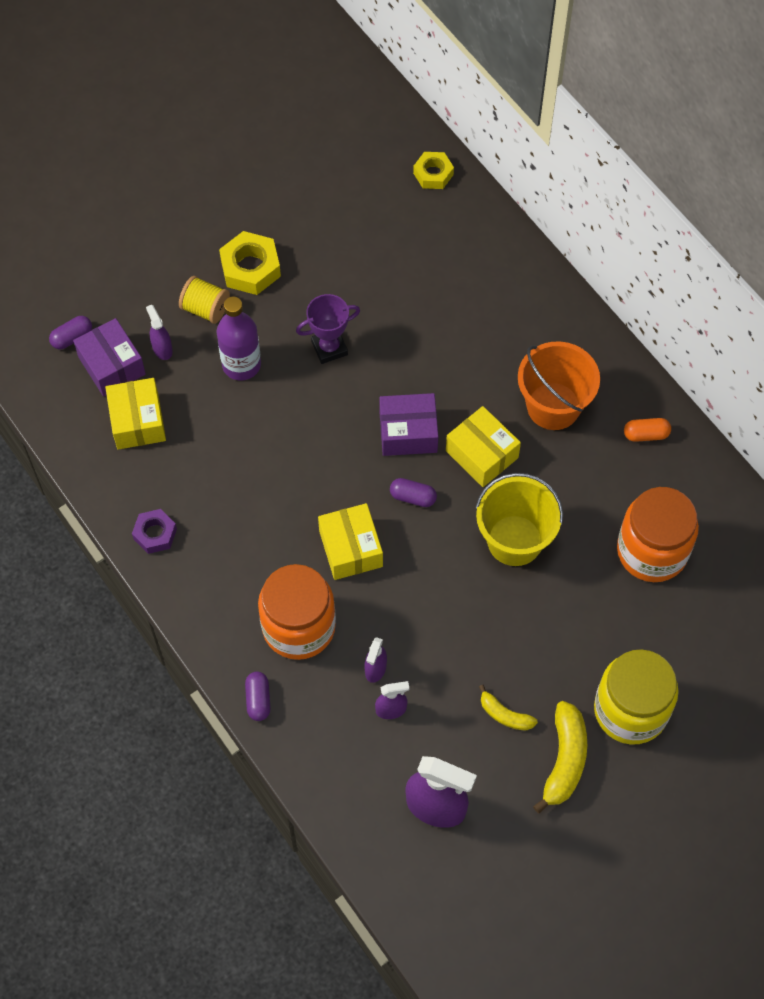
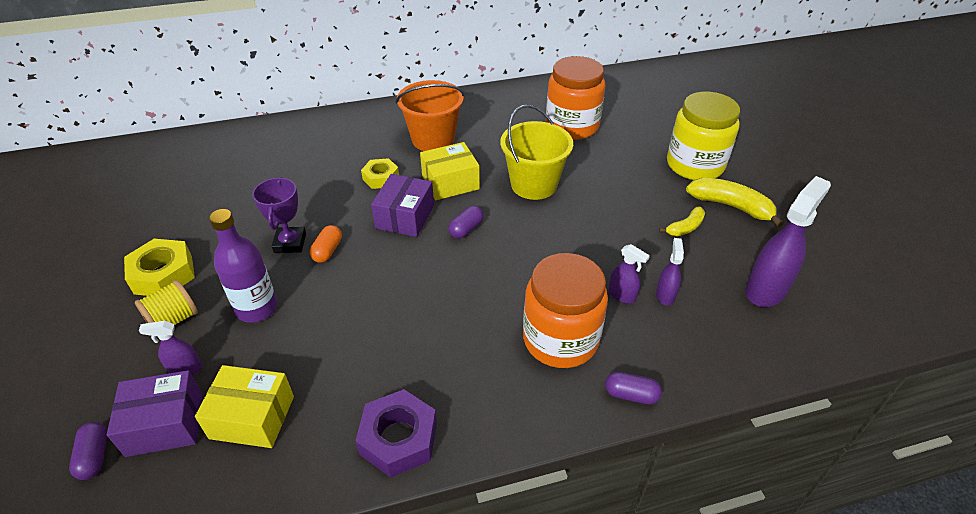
camera: 70 degrees left, 20 degrees down
purple nut [132,509,177,554] -> purple nut [356,389,437,477], size x1.53
yellow box [318,503,383,580] -> none
yellow nut [413,152,454,189] -> yellow nut moved to [361,158,399,189]
orange capsule [624,418,671,442] -> orange capsule moved to [310,225,342,263]

